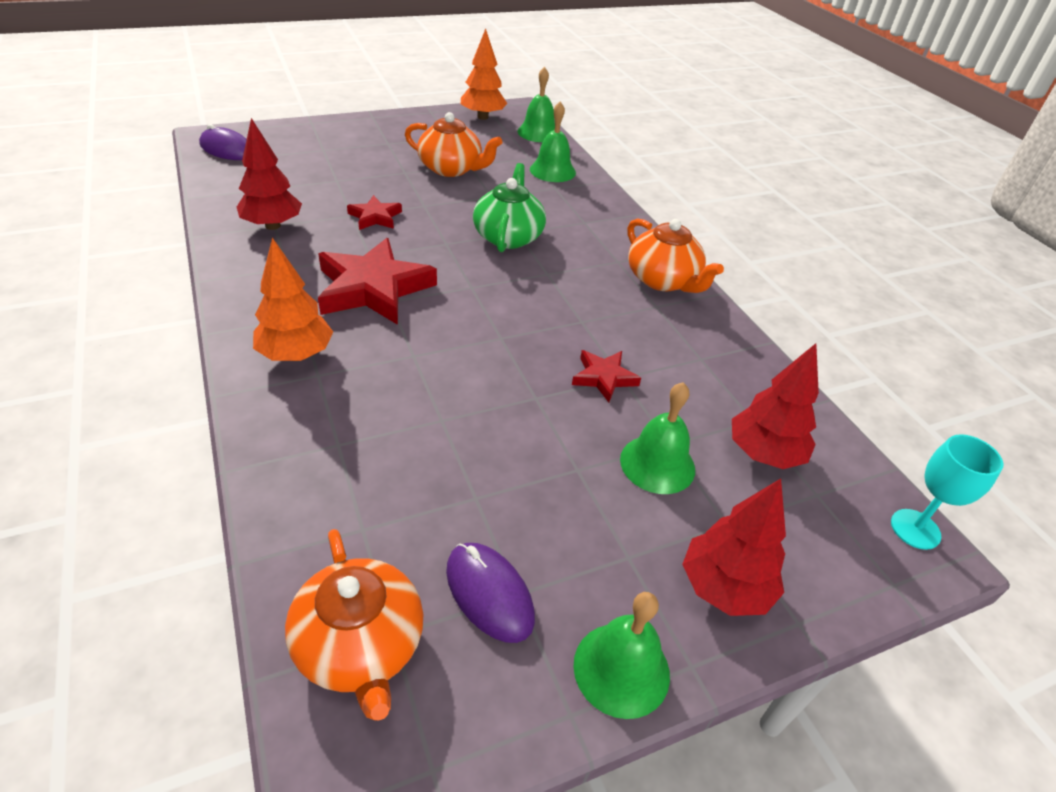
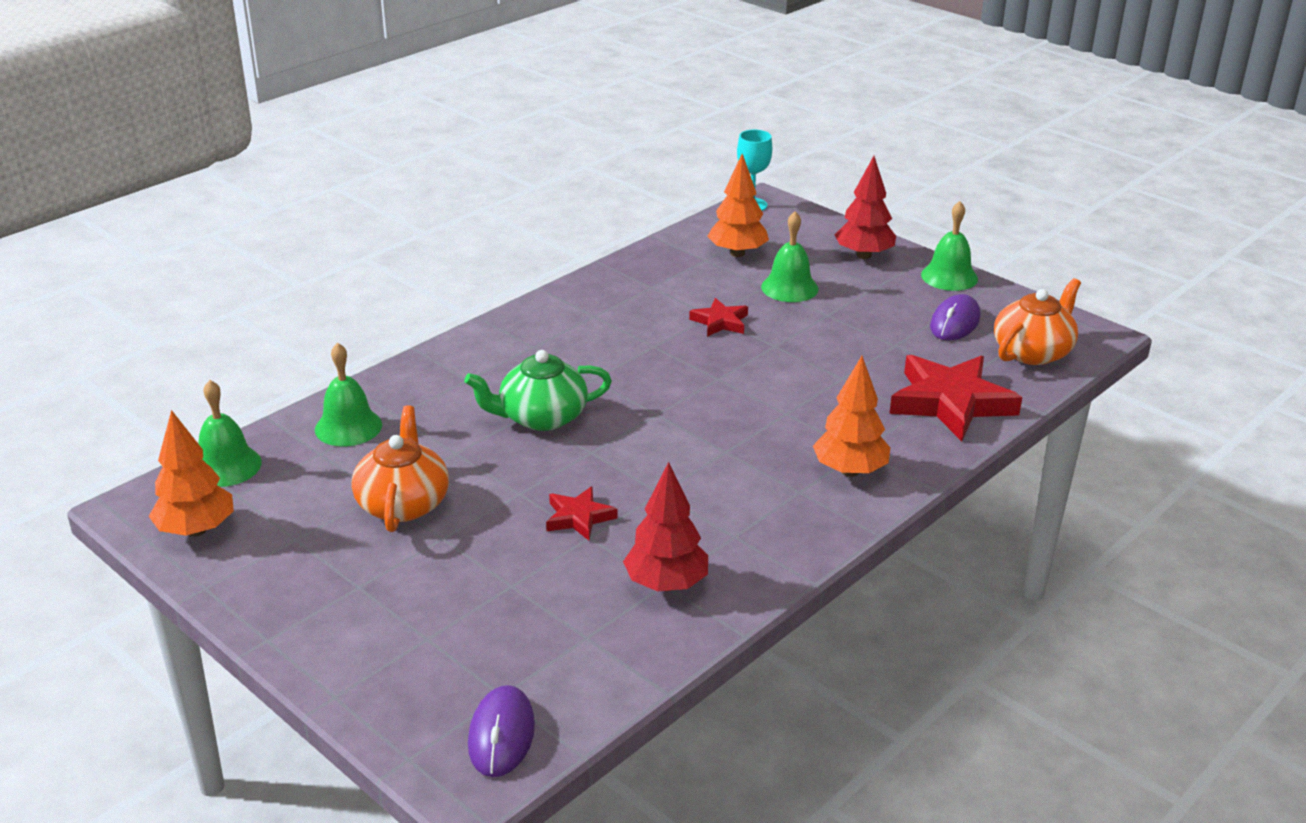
camera: 110 degrees left, 10 degrees down
red star [318,238,437,325] -> red star moved to [889,355,1022,441]
orange teapot [627,218,724,293] -> none
red tree [732,343,819,469] -> orange tree [707,154,769,257]

